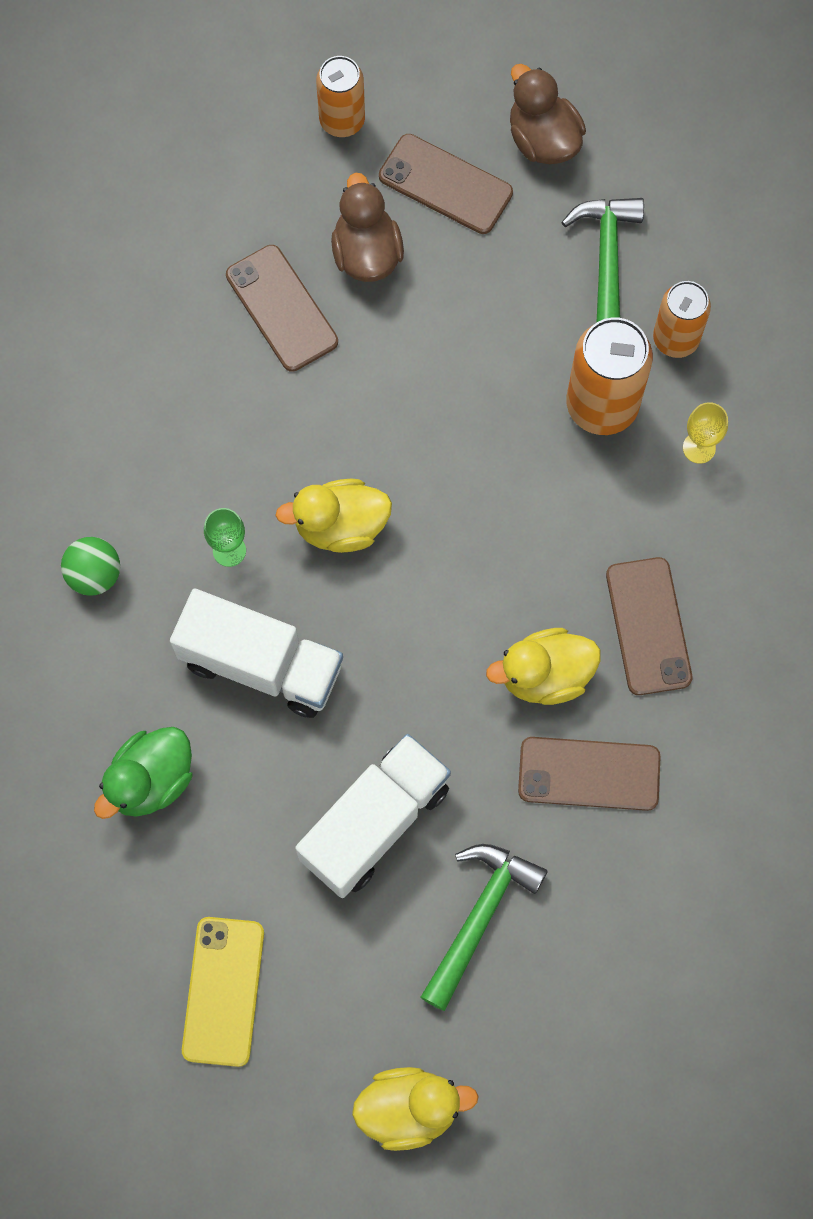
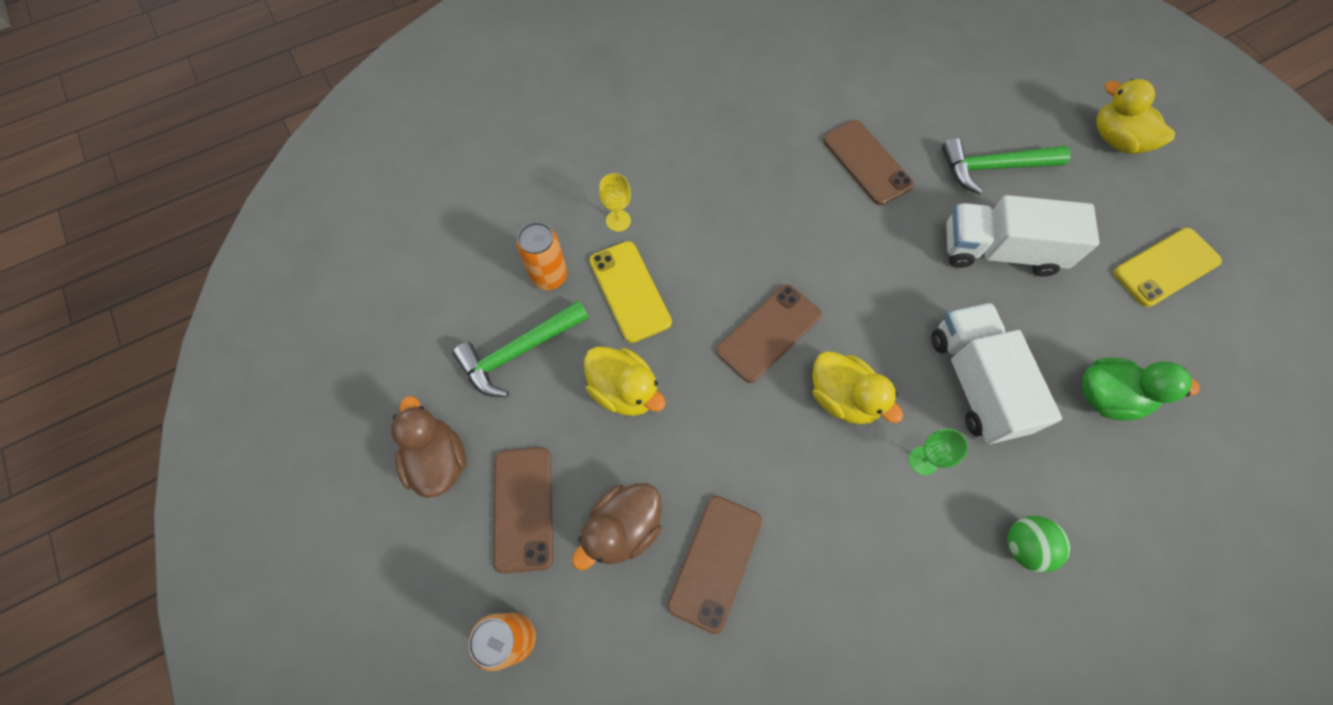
camera: 125 degrees left, 5 degrees down
yellow duck [486,628,601,705] -> yellow duck moved to [584,347,666,416]
brown duck [510,64,586,164] -> brown duck turned 135 degrees clockwise [391,396,466,498]
orange can [566,317,653,435] -> yellow phone [589,241,672,343]
brown phone [606,557,692,695] -> brown phone moved to [716,284,821,383]

